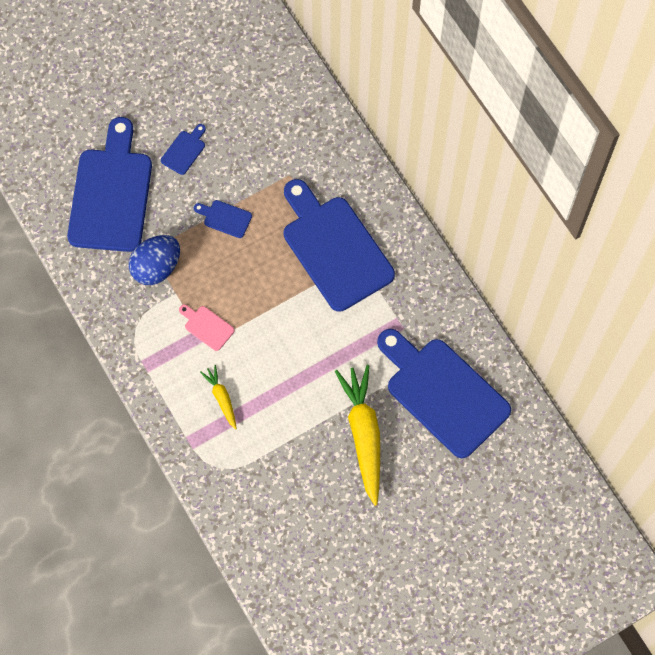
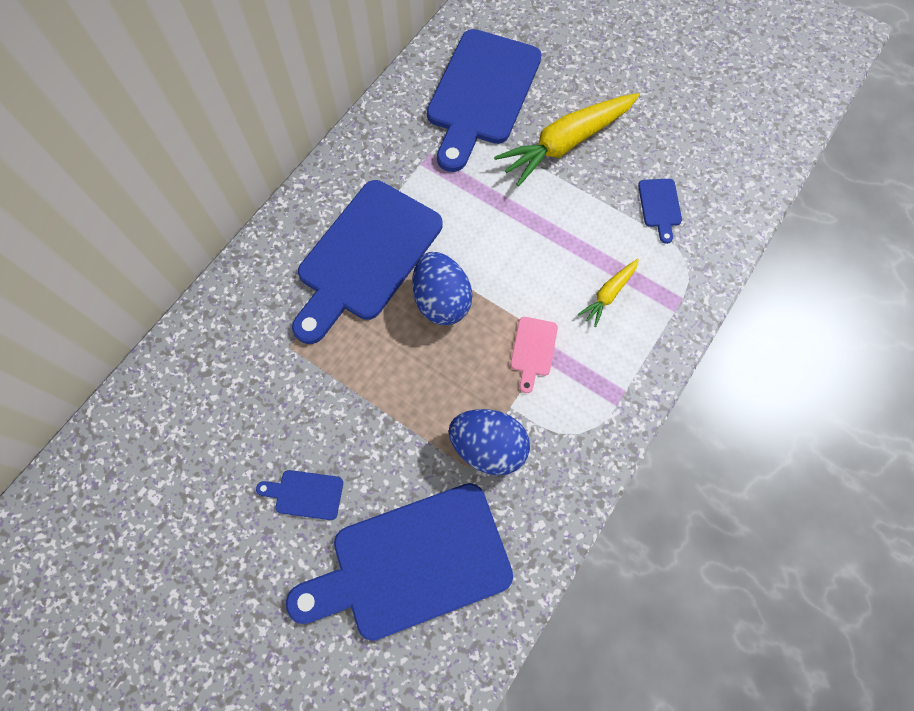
camera: 115 degrees left, 0 degrees up
blue cutting board [194,200,252,238] -> blue cutting board moved to [638,179,682,244]
none -> blue egg [412,252,472,325]

